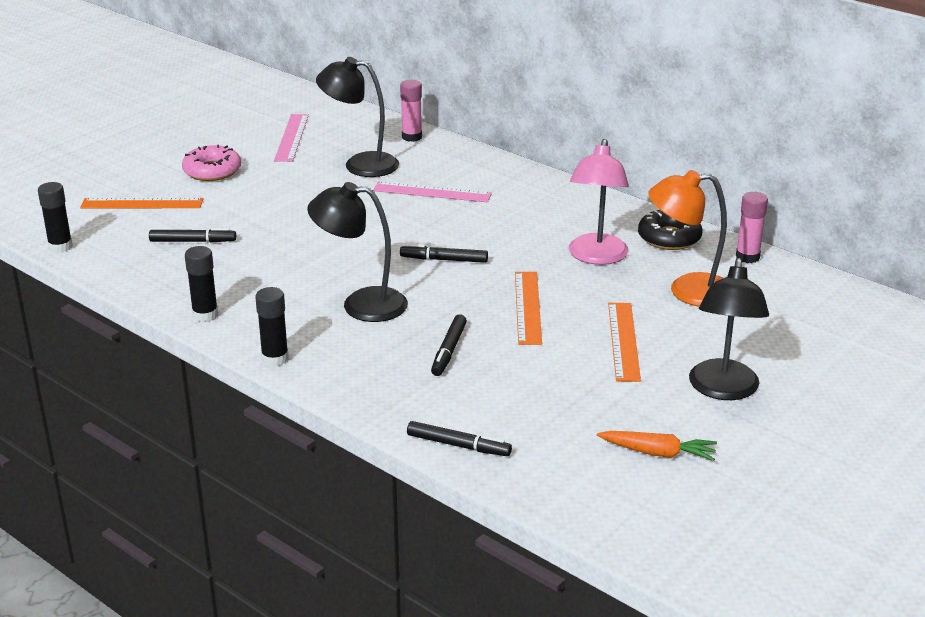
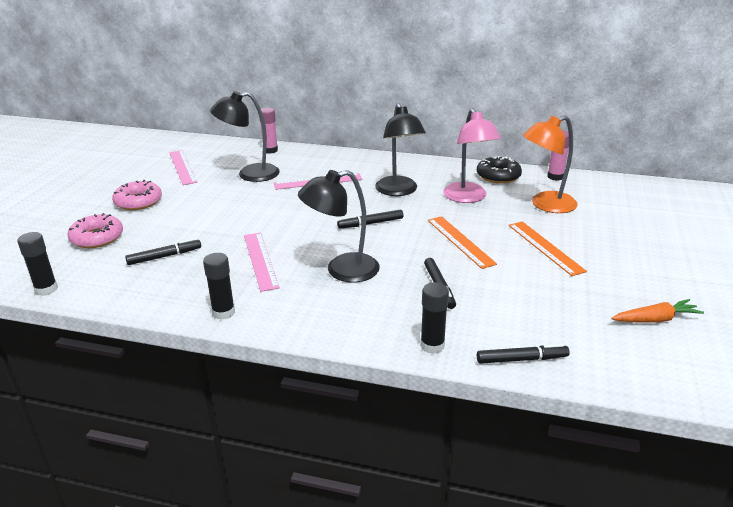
camera: 25 degrees left, 0 degrees up
orange ruler [80,198,203,208] -> pink donut [67,213,123,248]
black glue stick [255,287,289,367] -> black glue stick moved to [420,282,449,354]
black lamp [689,258,769,400] -> black lamp moved to [375,103,426,196]
none -> pink ruler [244,233,280,292]

